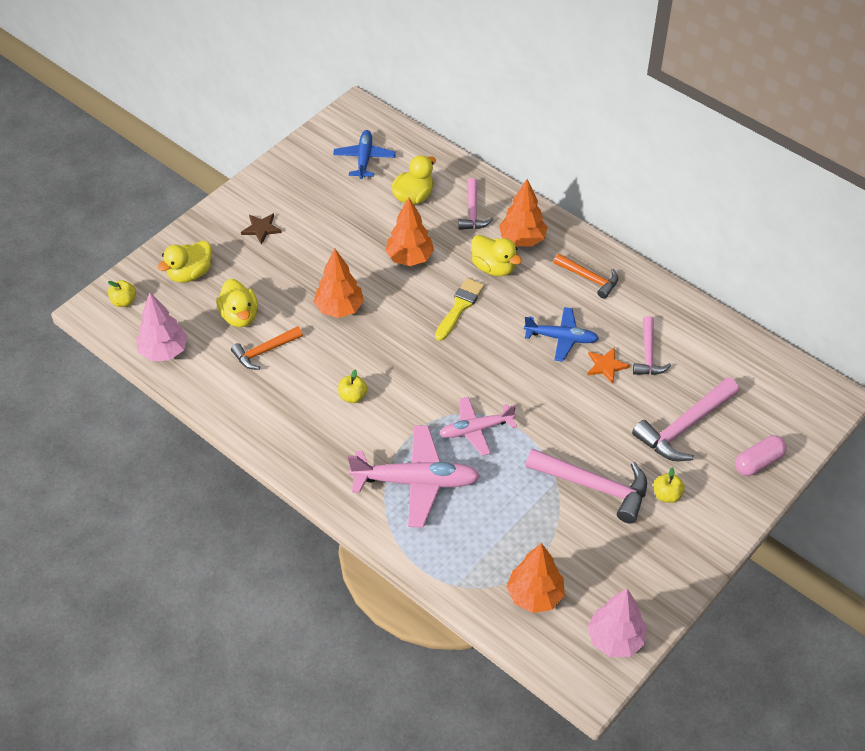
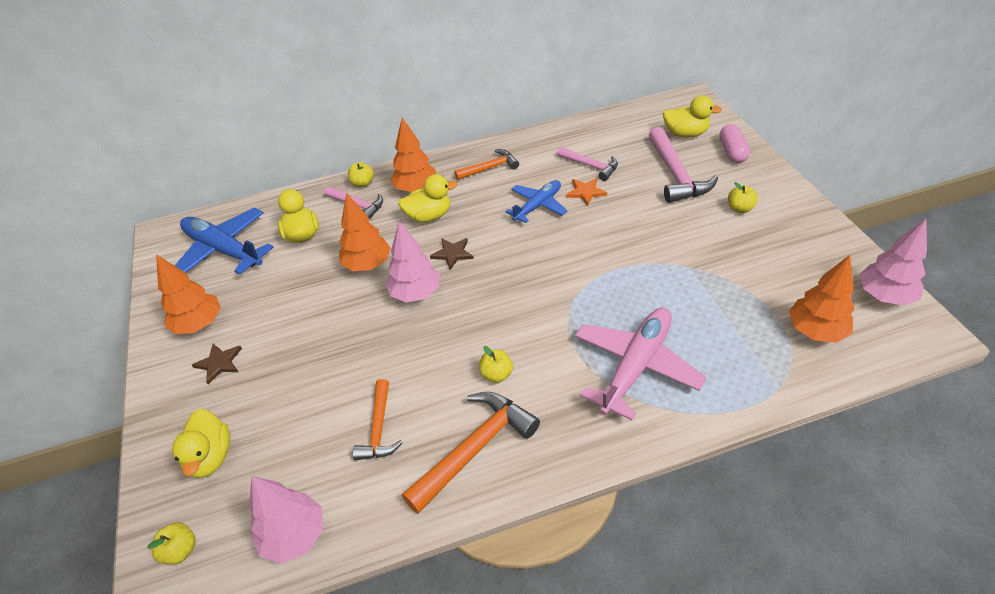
camera: 55 degrees left, 5 degrees down
yellow duck [216,279,258,327] -> yellow duck moved to [663,95,722,137]
orange tree [314,249,364,318] -> orange tree moved to [156,254,221,334]
blue plane [333,130,396,179] -> blue plane [175,208,274,275], size x1.61
yellow brush [435,278,485,341] -> brown star [430,238,474,270]
pink plane [440,397,517,456] -> none
pink hammer [526,448,647,523] -> none
none -> yellow apple [348,162,374,187]
none -> pink tree [385,221,440,302]
none -> orange hammer [402,392,540,514]

